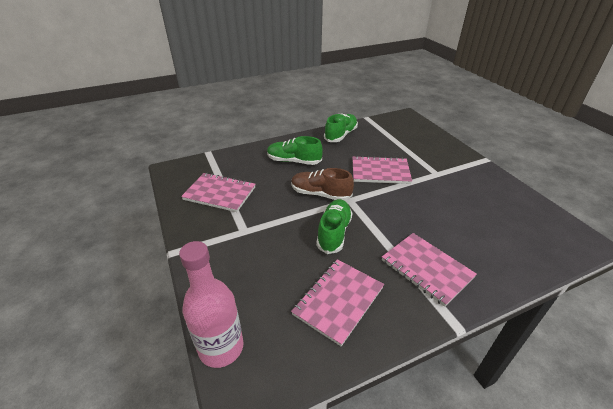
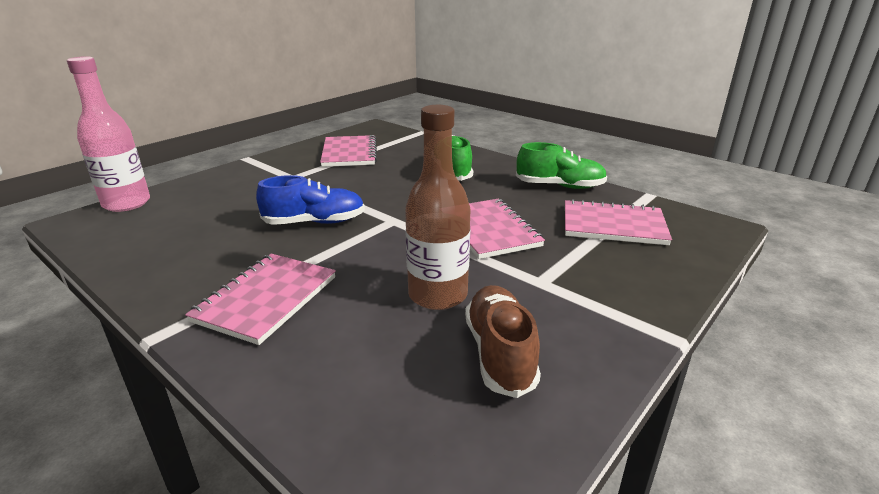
camera: 65 degrees right, 10 degrees down
brown shoe [291,168,354,201] -> brown shoe moved to [465,285,541,398]
pink notebook [291,259,384,346] -> pink notebook moved to [565,199,672,245]
green shoe [316,199,353,254] -> blue shoe [256,175,365,225]
none -> brown bottle [405,105,470,310]

